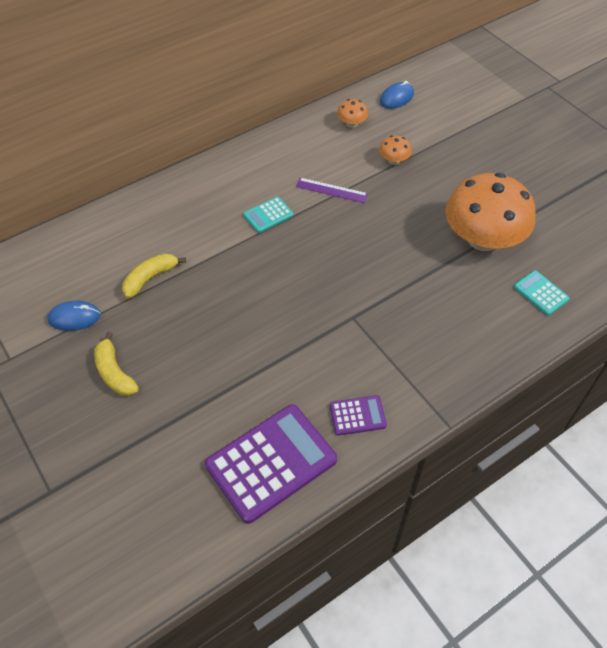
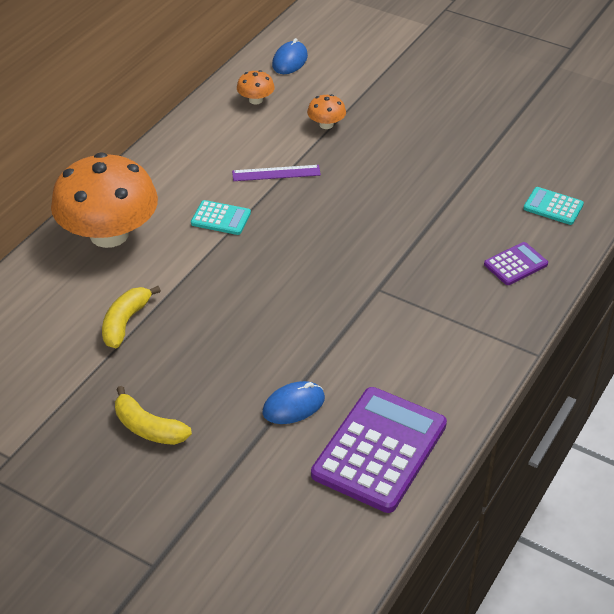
camera: 25 degrees left, 10 degrees down
blue mouse [47,301,101,331] -> blue mouse moved to [262,381,325,424]
turquoise calculator [243,197,293,233] -> turquoise calculator turned 105 degrees counterclockwise [191,200,251,235]
purple calculator [330,395,387,436] -> purple calculator moved to [484,242,548,285]
orange mushroom [445,173,536,251] -> orange mushroom moved to [51,152,158,248]

